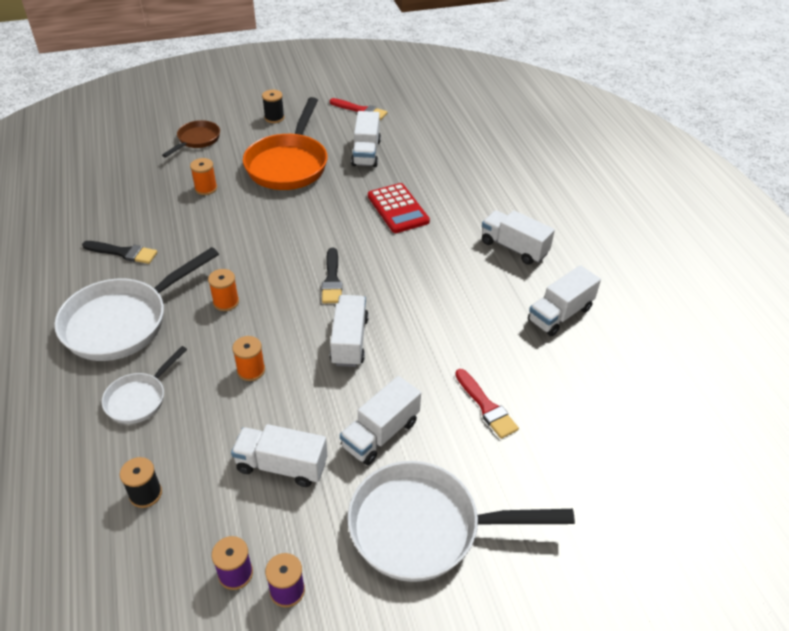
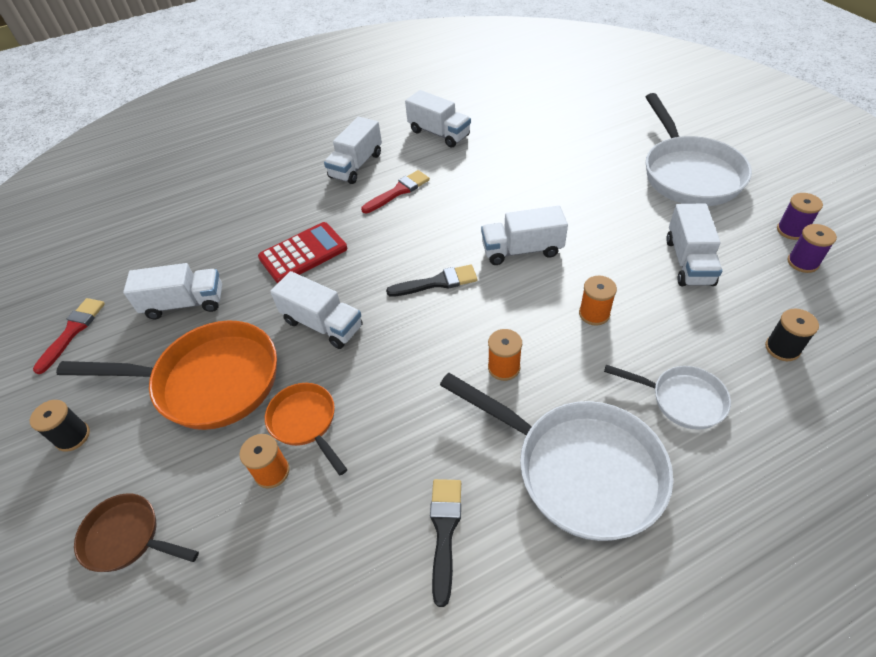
camera: 95 degrees left, 5 degrees up
white truck [340,376,421,465] -> white truck moved to [270,271,363,349]
red brush [455,369,519,439] -> red brush moved to [361,170,430,213]
none -> orange pan [265,383,348,475]

